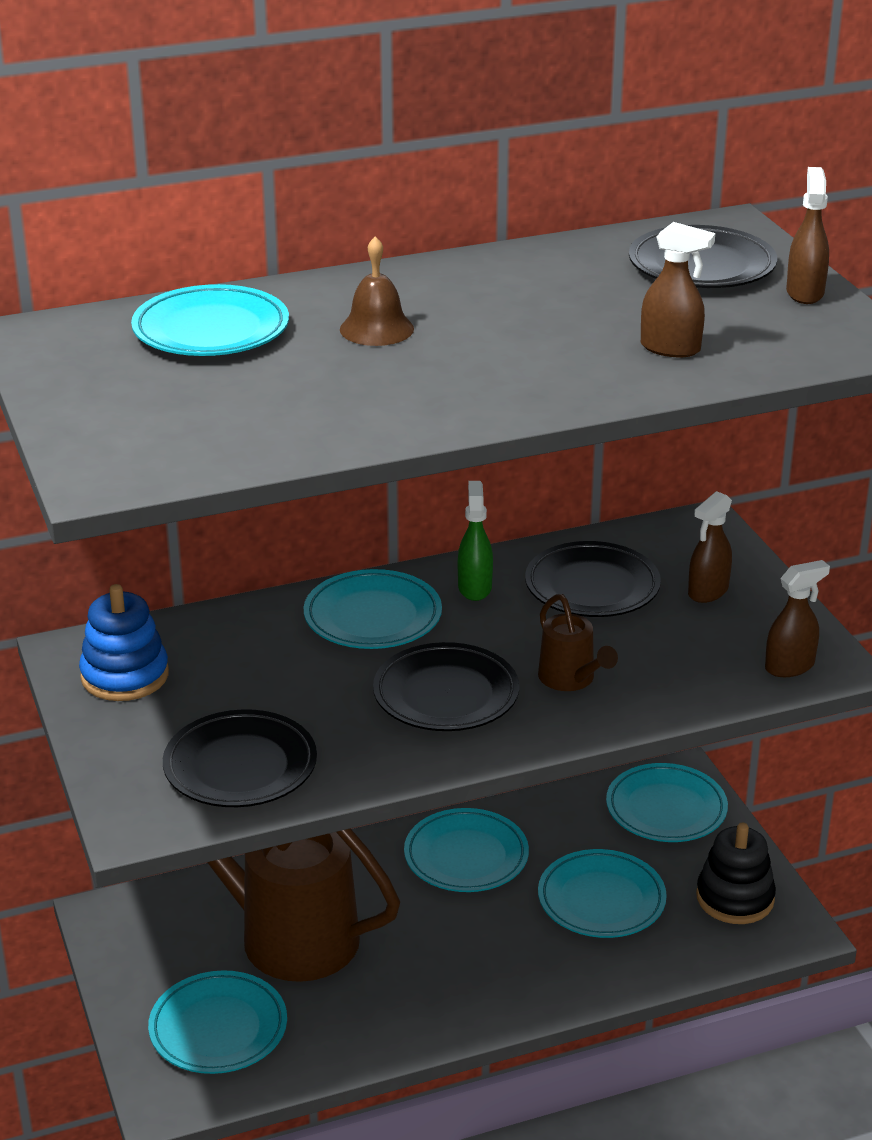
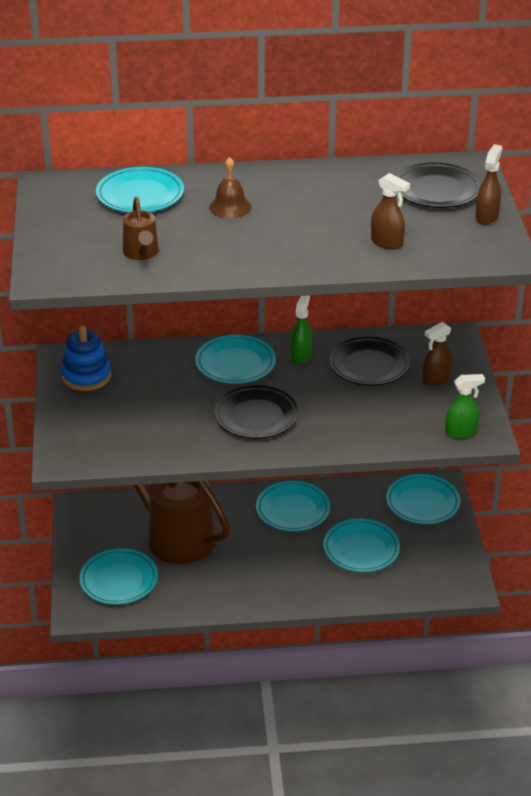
camera: 15 degrees right, 5 degrees up
black plate [163,709,317,807] -> none
brown watering can [538,594,618,691] -> brown watering can moved to [123,197,159,260]
black stacking toy [696,823,776,924] -> none
brown spray bottle [765,560,830,677] -> green spray bottle [445,374,485,439]

